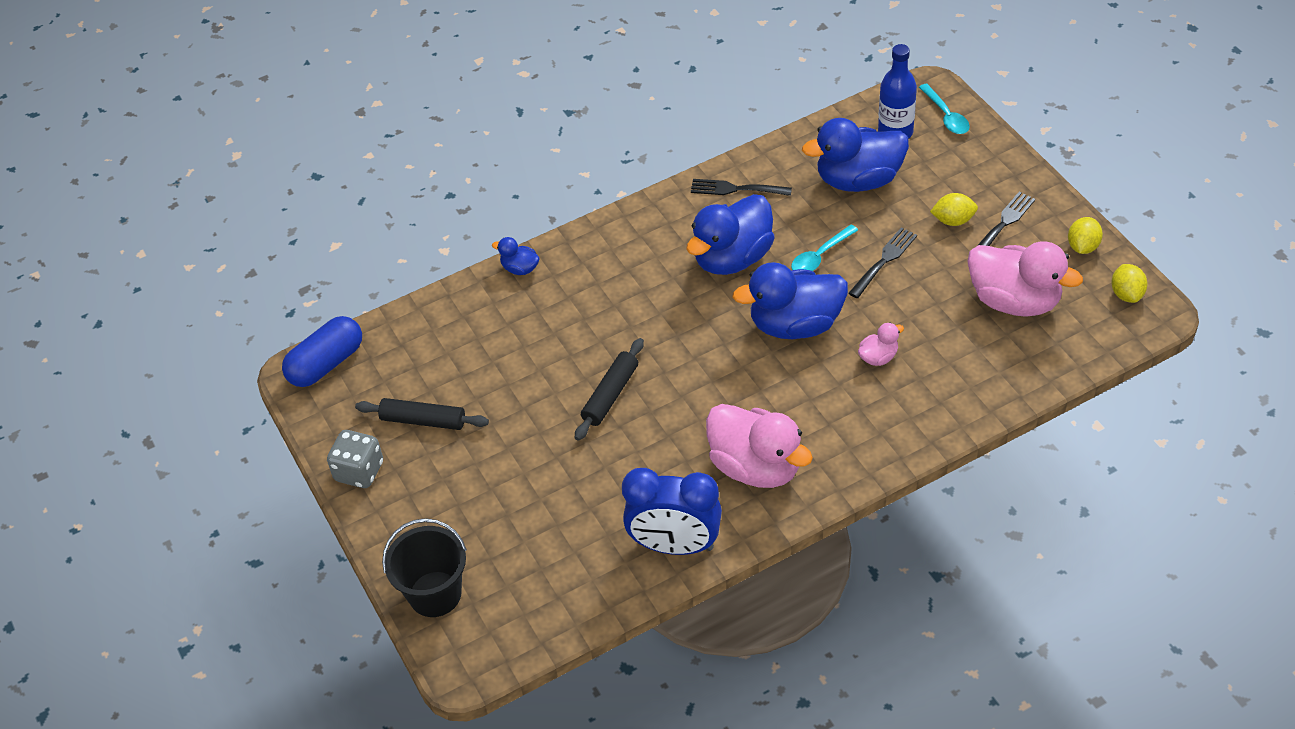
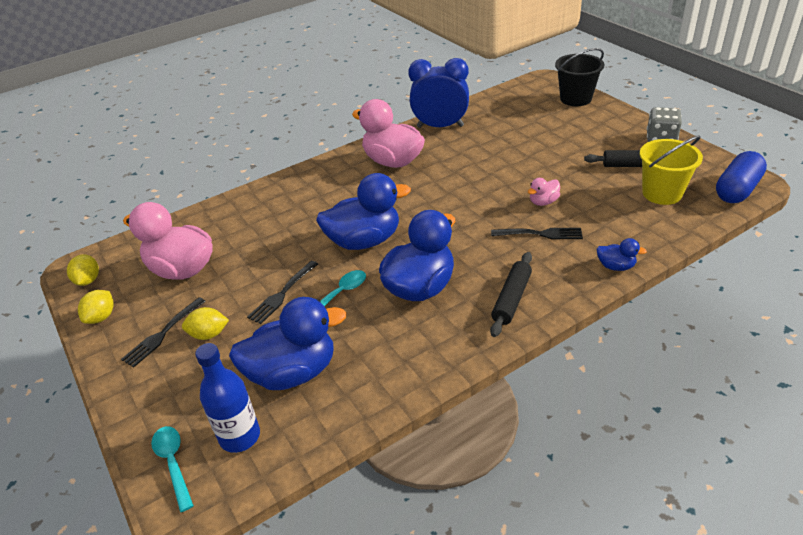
camera: 175 degrees right, 10 degrees down
black rolling pin [575,338,644,441] -> black rolling pin moved to [490,252,532,337]
black fork [691,179,792,196] -> black fork moved to [491,228,583,239]
pink duck [858,322,904,366] -> pink duck moved to [528,178,560,206]
none -> yellow bucket [639,135,703,205]

